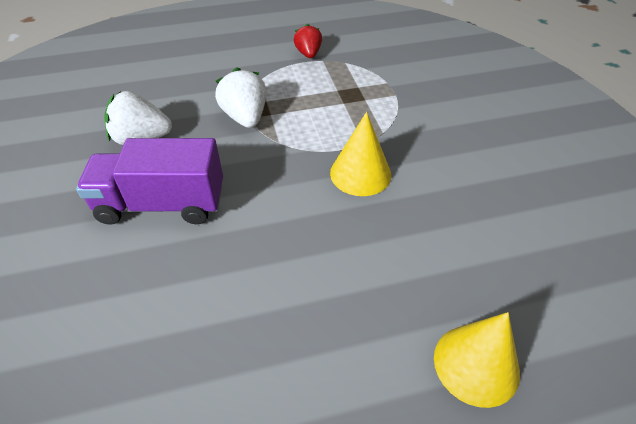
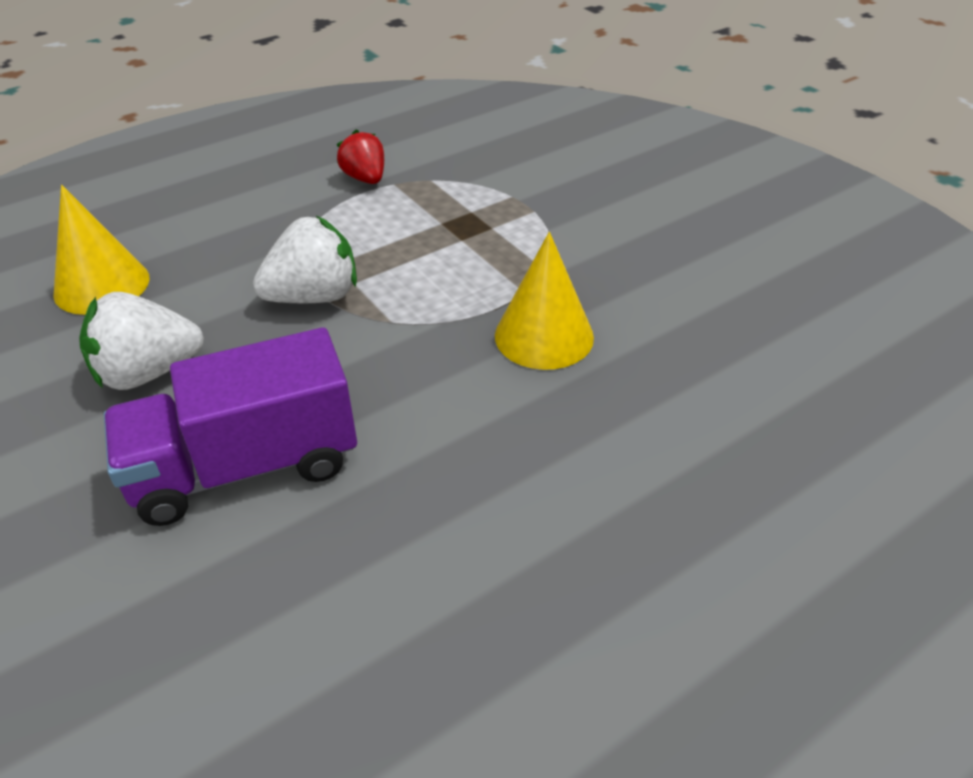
camera: 20 degrees left, 5 degrees down
white strawberry [215,67,266,128] -> white strawberry turned 105 degrees clockwise [253,216,357,304]
yellow cone [434,312,520,408] -> yellow cone moved to [53,185,150,315]

